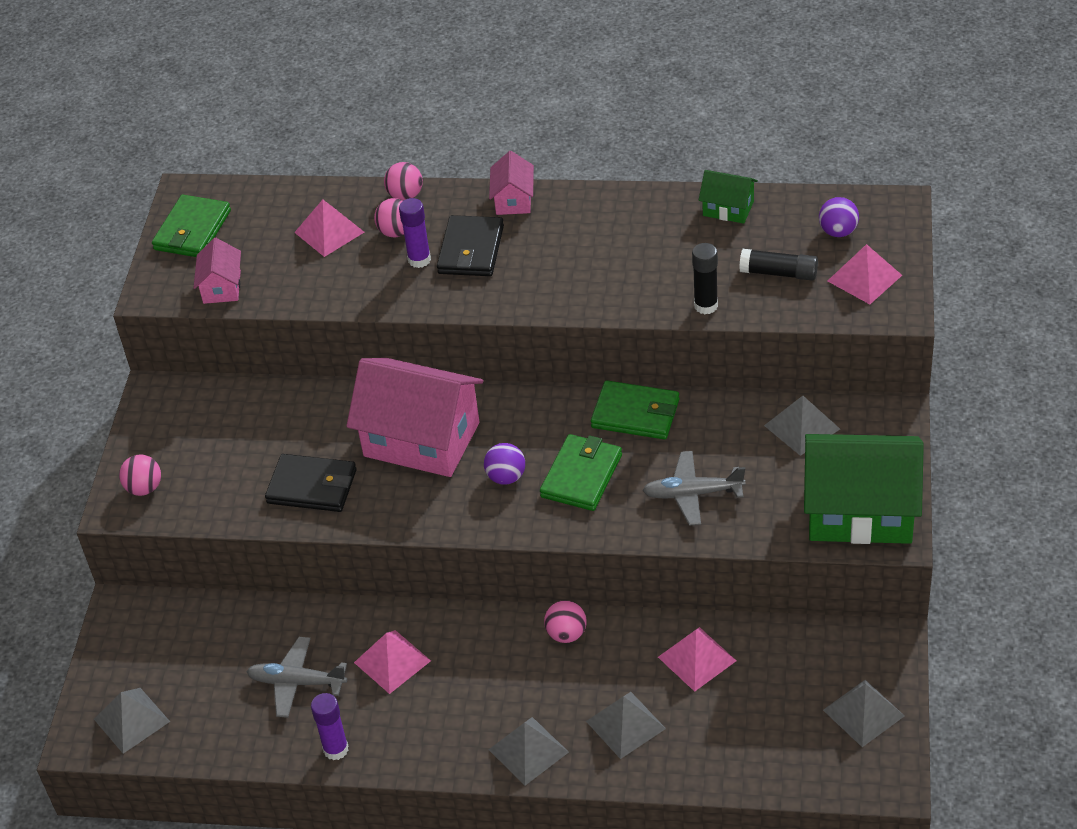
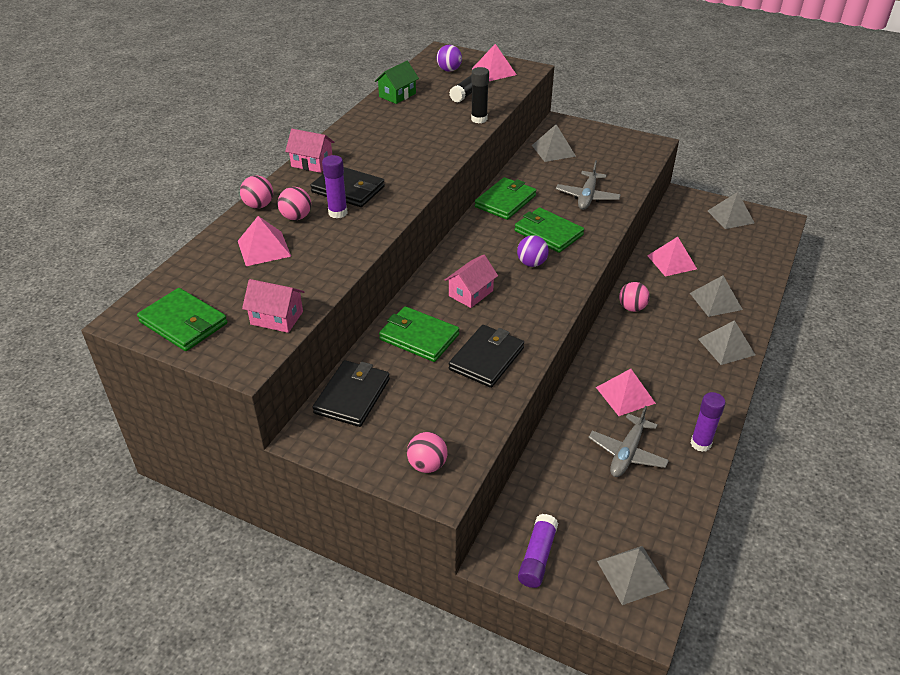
camera: 75 degrees left, 5 degrees down
pink house [346,358,483,477] -> pink house [445,254,498,308], size x0.47
green house [804,434,924,544] -> none
none -> black wallet [312,360,390,427]
none -> green wallet [379,306,459,362]
none -> purple glue stick [518,514,558,588]

